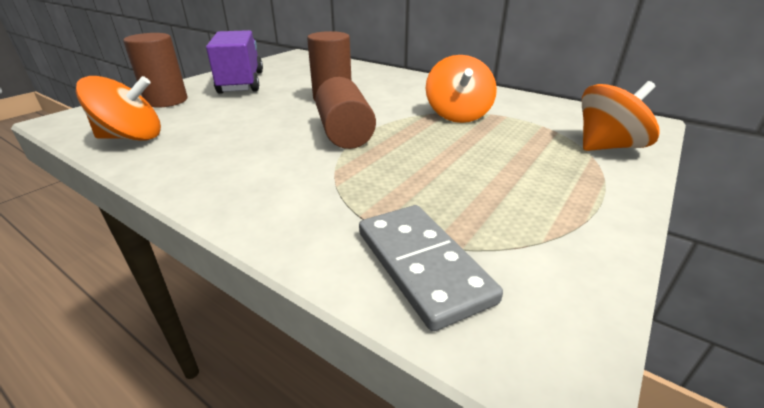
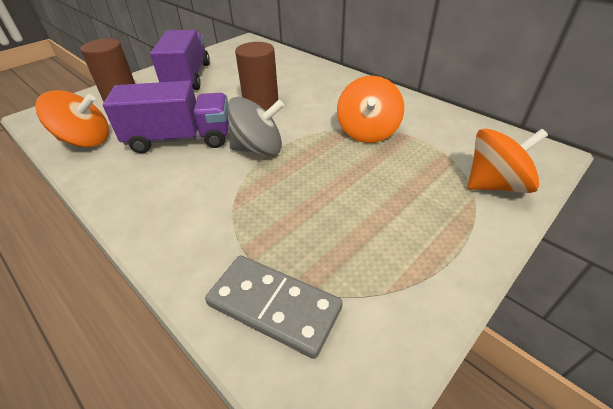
camera: 10 degrees right, 10 degrees up
brown cylinder [315,77,376,149] -> grey spinning top [227,97,284,156]
grey domino [359,205,503,331] -> grey domino turned 45 degrees counterclockwise [205,255,343,359]
none -> purple truck [103,81,229,153]

